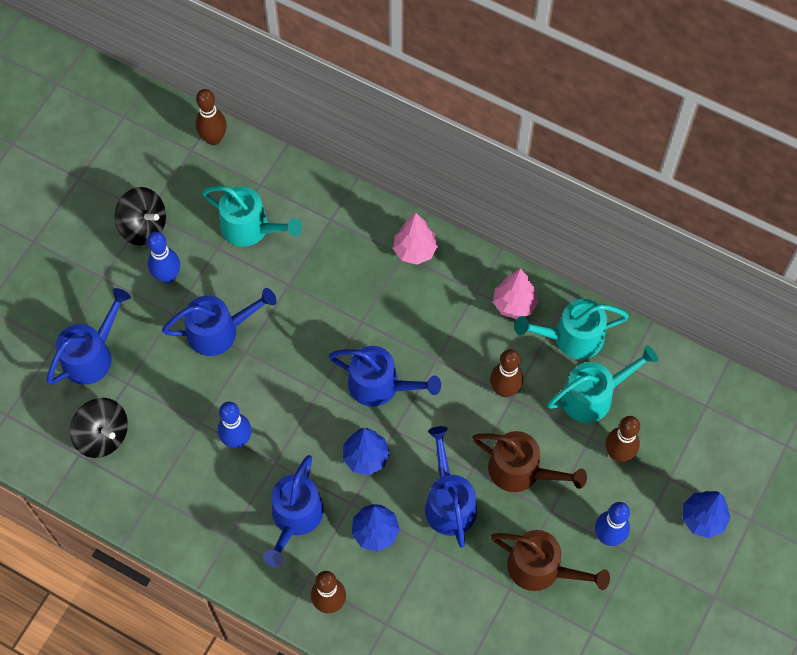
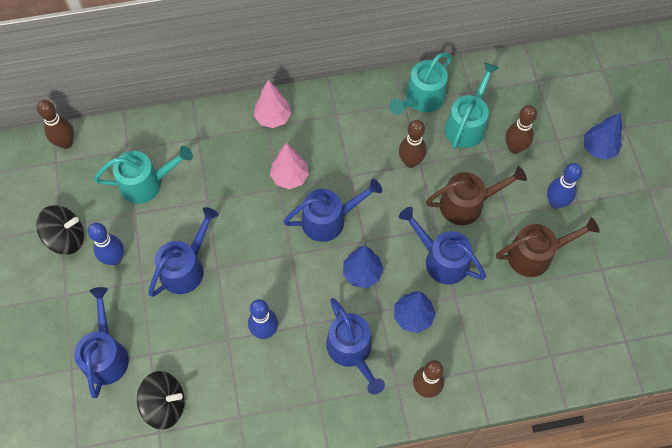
camera: 40 degrees left, 0 degrees up
pink tree [493,269,539,319] -> pink tree moved to [270,143,309,189]

